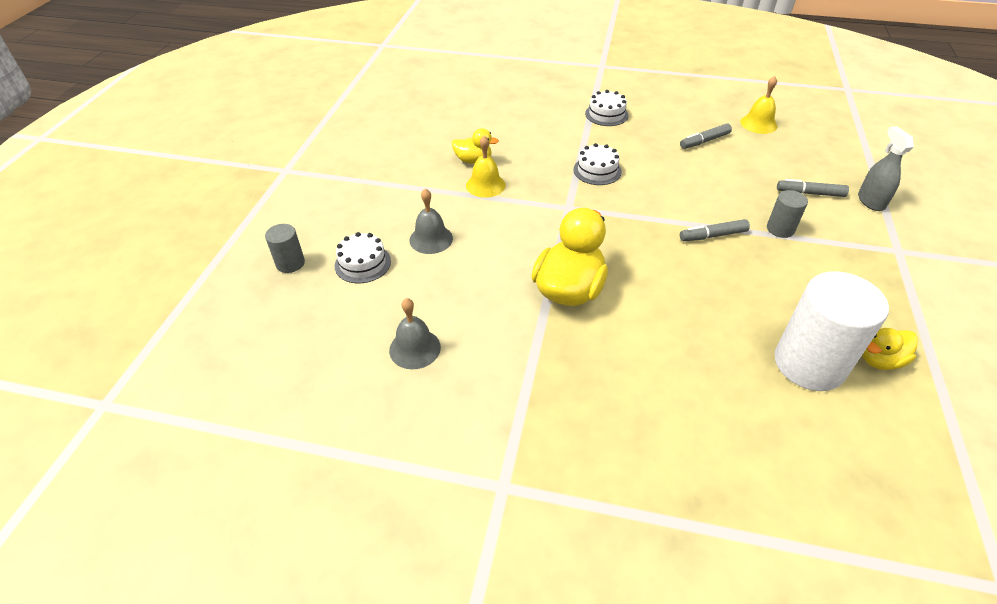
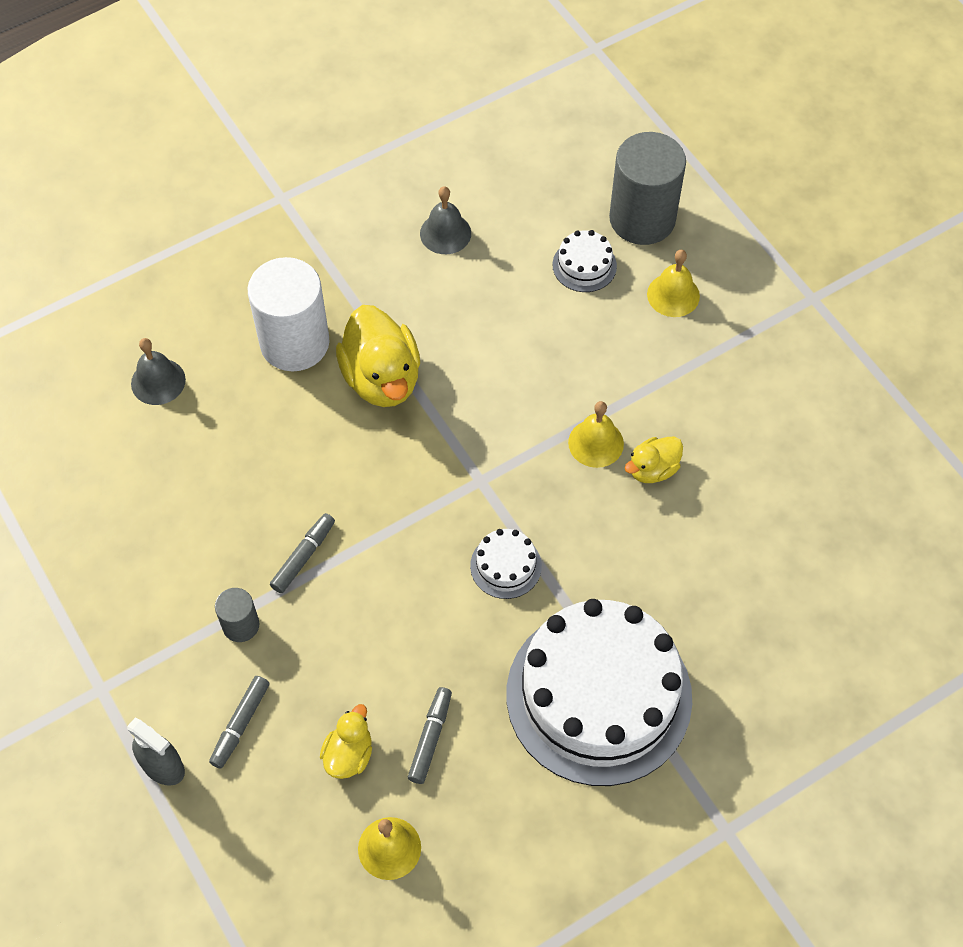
camera: 135 degrees right, 15 degrees up
grey cylinder [265,224,305,273] -> grey cylinder [609,132,686,245], size x2.06
grey bell [409,188,453,254] -> grey bell moved to [131,338,186,405]
white cake [585,90,629,126] -> white cake [507,599,692,786], size x2.49
white cylinder [774,272,889,391] -> white cylinder moved to [248,257,330,371]
grey marker [777,179,849,197] -> grey marker turned 150 degrees clockwise [209,676,270,769]
yellow duck [863,328,918,370] -> yellow duck moved to [320,704,372,779]
none -> yellow bell [647,250,700,317]

